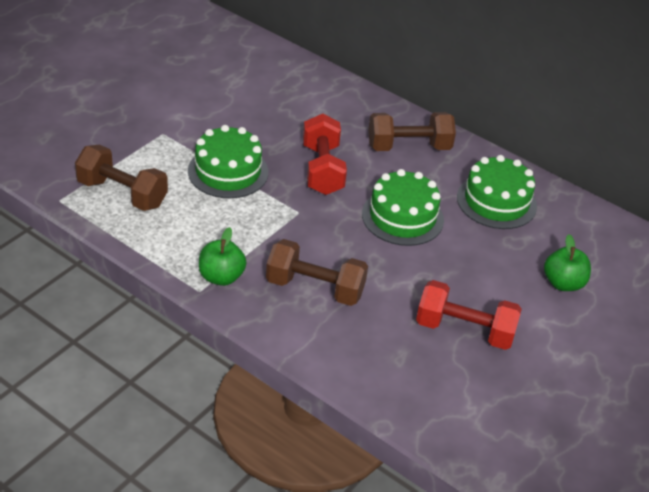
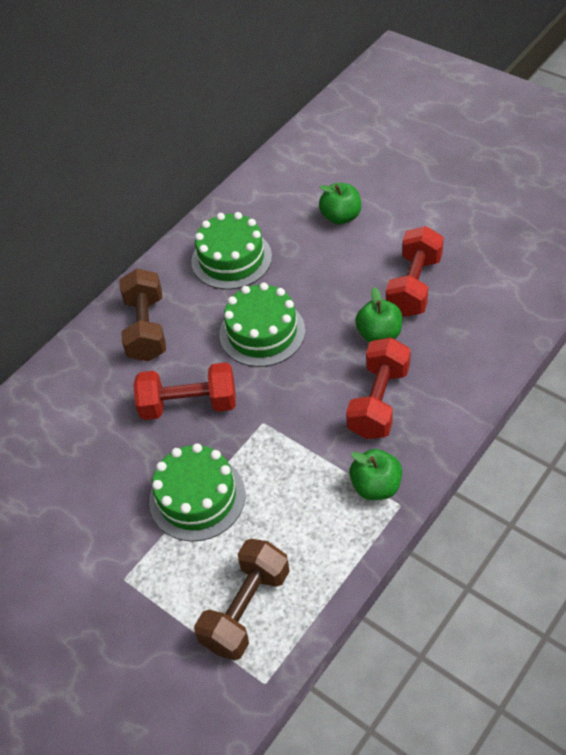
camera: 80 degrees left, 10 degrees up
brown dumbbell [266,239,368,306] -> red dumbbell [346,338,411,439]
none -> green apple [355,287,402,342]

